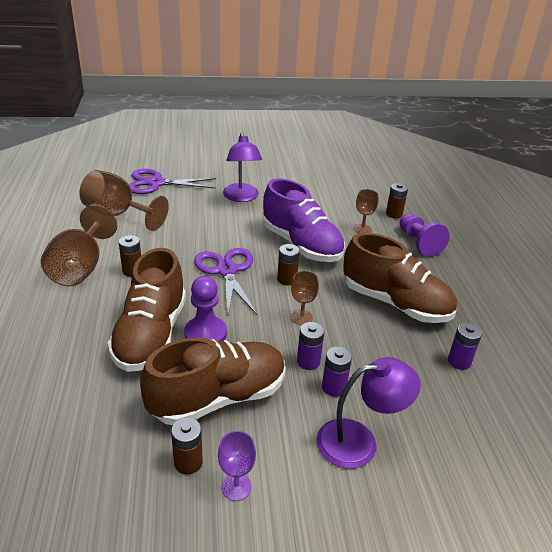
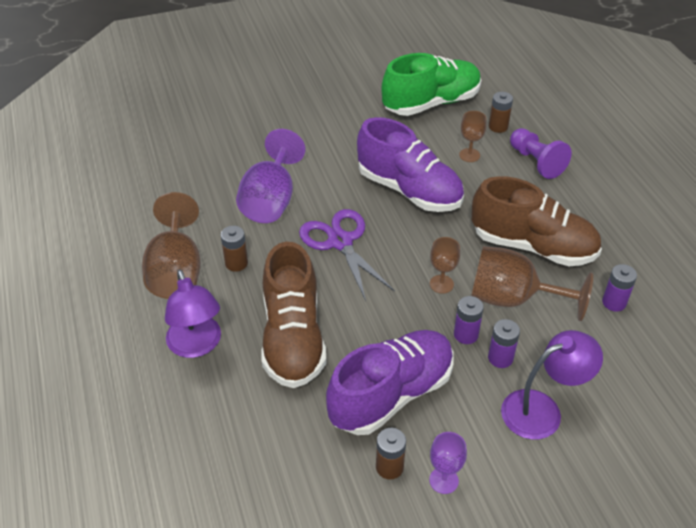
camera: 10 degrees left, 10 degrees up
brown goblet [79,170,169,231] -> brown goblet moved to [471,246,593,321]
purple scissors [129,169,216,194] -> none
brown shoe [140,337,286,425] -> purple shoe [326,330,453,435]
purple pawn [184,276,227,341] -> none
purple lamp [223,133,262,202] -> purple lamp moved to [165,269,221,358]
brown battery [277,244,300,285] -> none
none -> purple goblet [236,129,306,223]
none -> green shoe [382,53,481,116]

